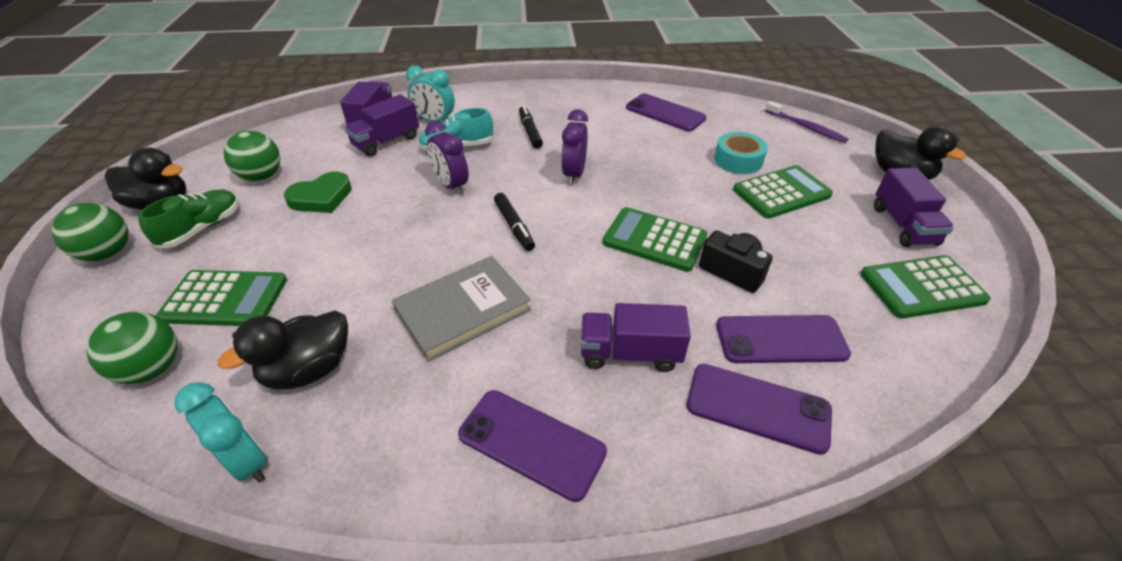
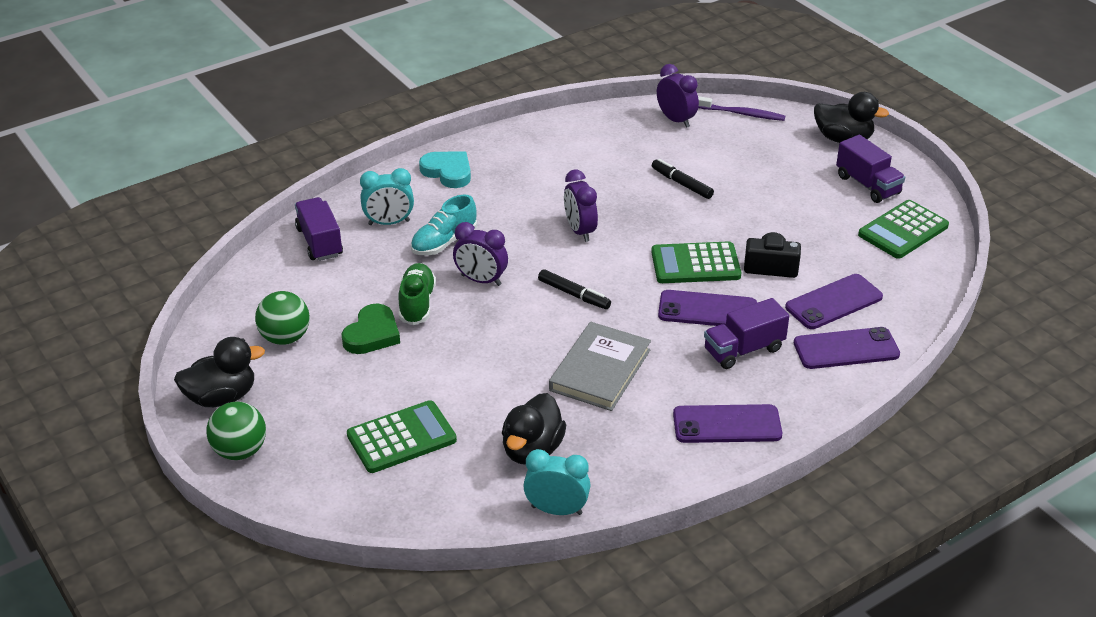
camera: 30 degrees left, 5 degrees down
green ball [86,312,178,384] -> none
green shoe [138,189,239,248] -> green shoe moved to [398,263,436,325]
purple truck [345,94,419,157] -> none
black marker [519,106,543,149] -> black marker moved to [652,159,714,199]
purple phone [626,93,706,131] -> purple phone moved to [658,290,757,326]
turquoise tape [714,132,768,174] -> none
green calculator [733,165,833,219] -> none
none -> turquoise heart [419,151,471,188]
none -> purple clock [657,64,699,128]

